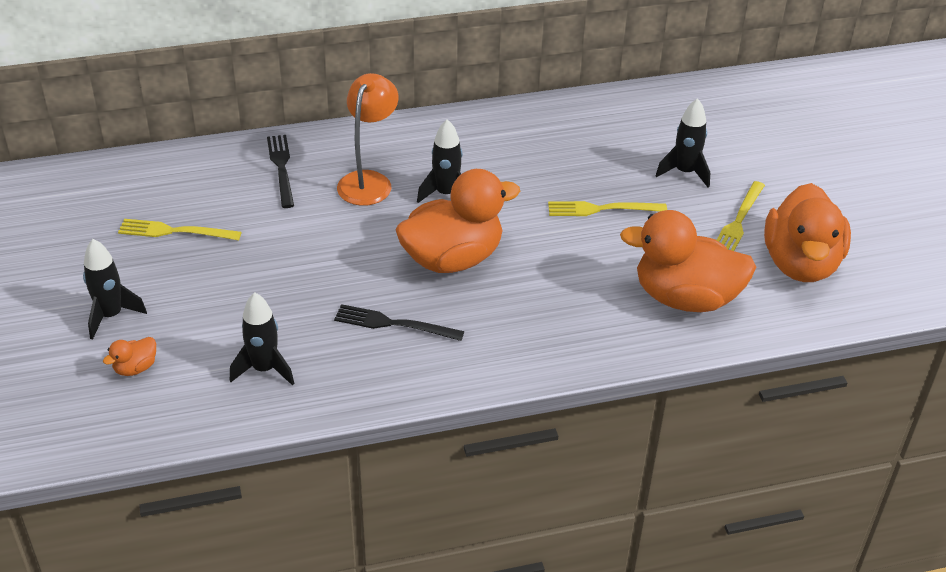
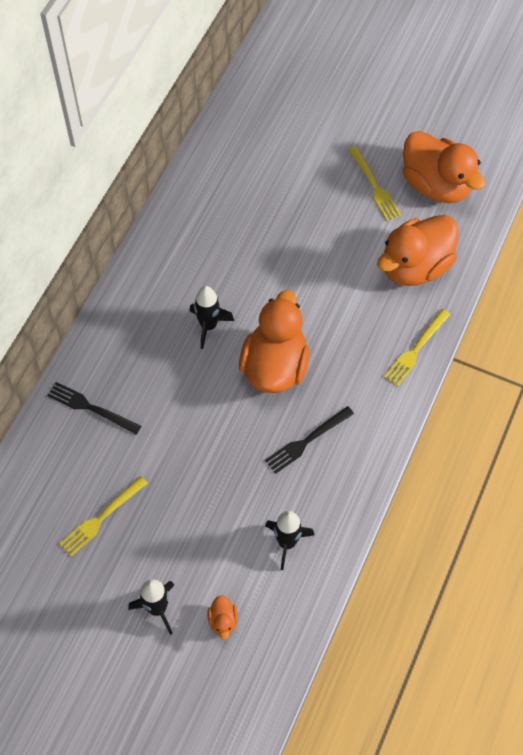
camera: 50 degrees left, 20 degrees up
orange lamp [337,73,398,206] -> none
yellow fork [548,201,667,216] -> yellow fork moved to [384,309,451,386]
black rocket [656,98,710,188] -> none

